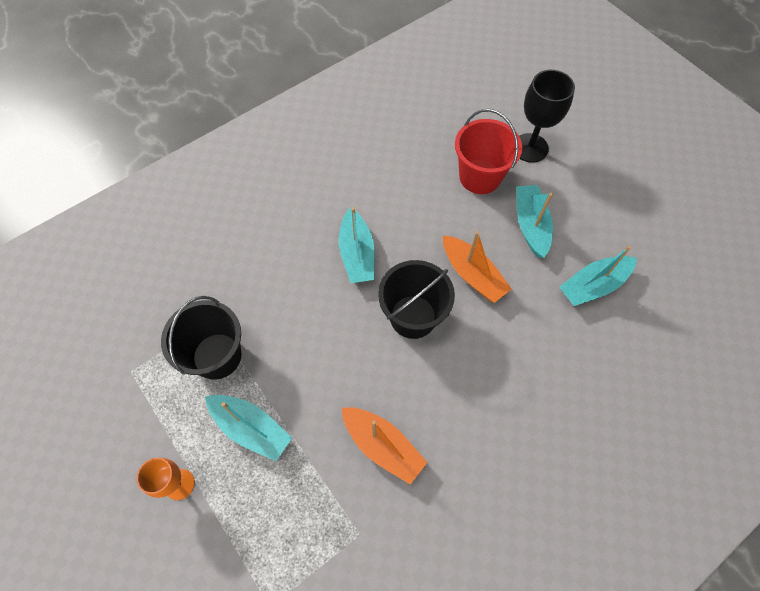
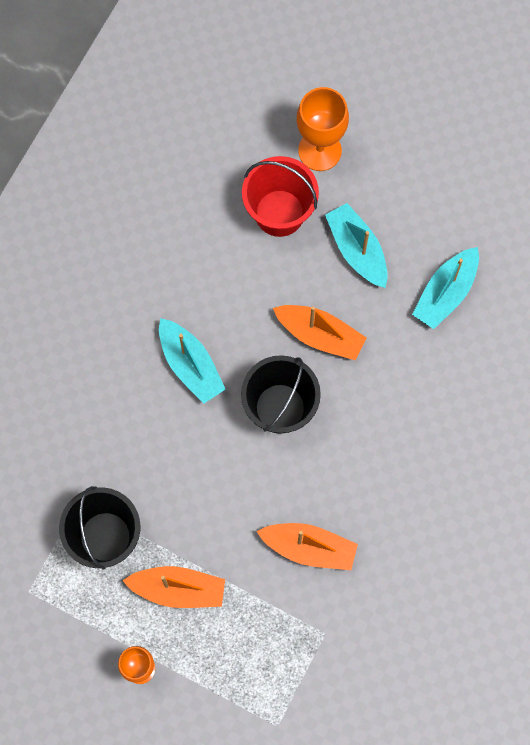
camera: 25 degrees left, 10 degrees up
turquoise boat [205,395,292,461] -> orange boat [122,566,225,608]
black goblet [519,70,575,163] -> orange goblet [297,87,349,171]

